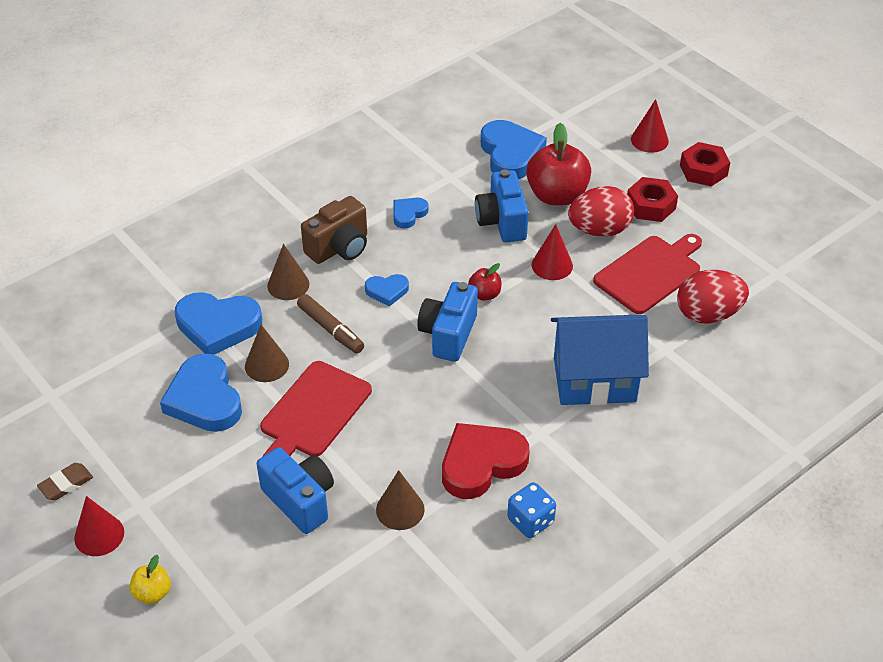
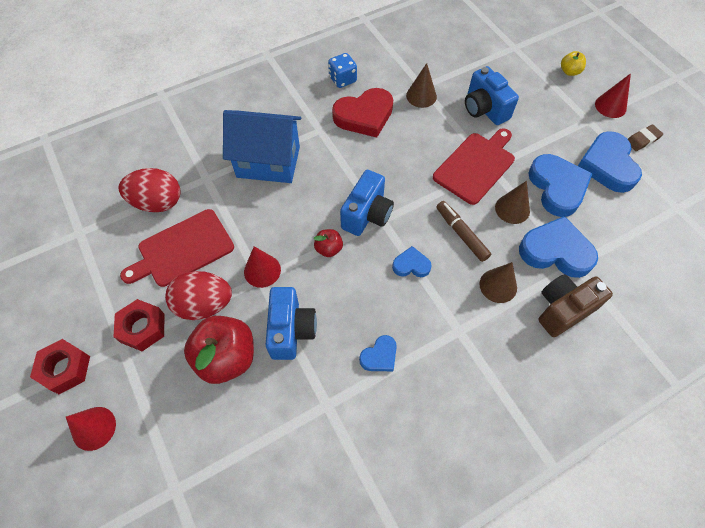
camera: 170 degrees left, 15 degrees up
brown camera [301,196,367,264] -> brown camera moved to [538,274,613,337]
blue heart [481,120,547,179] -> blue heart moved to [578,131,642,193]

